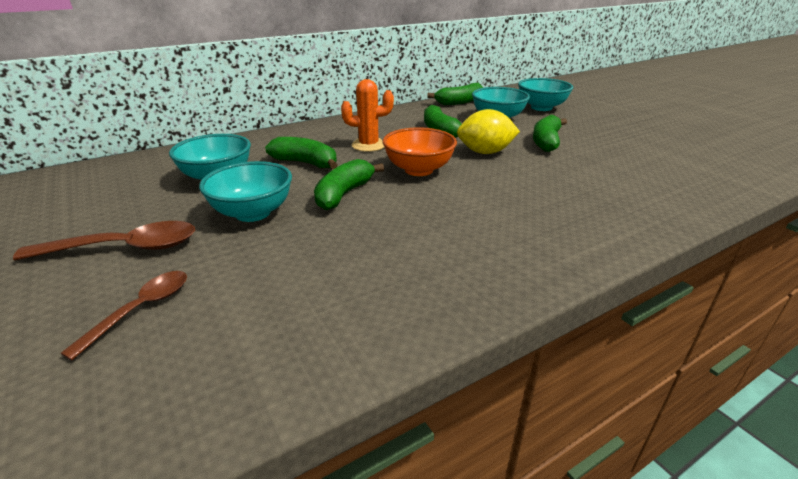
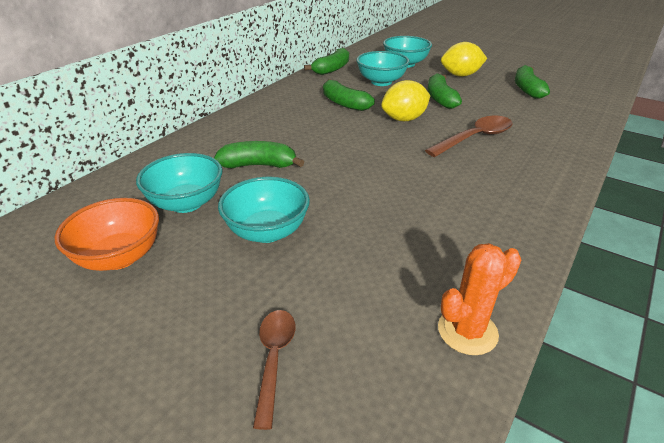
camera: 25 degrees left, 5 degrees up
brown spoon [13,221,195,261] -> brown spoon moved to [425,116,513,157]
green banana [314,159,384,210] -> green banana moved to [515,65,550,99]
orange cactus [341,79,394,152] -> orange cactus moved to [438,243,521,355]
orange bowl [383,127,457,176] -> orange bowl moved to [55,198,159,271]
none -> yellow lemon [441,42,487,77]

